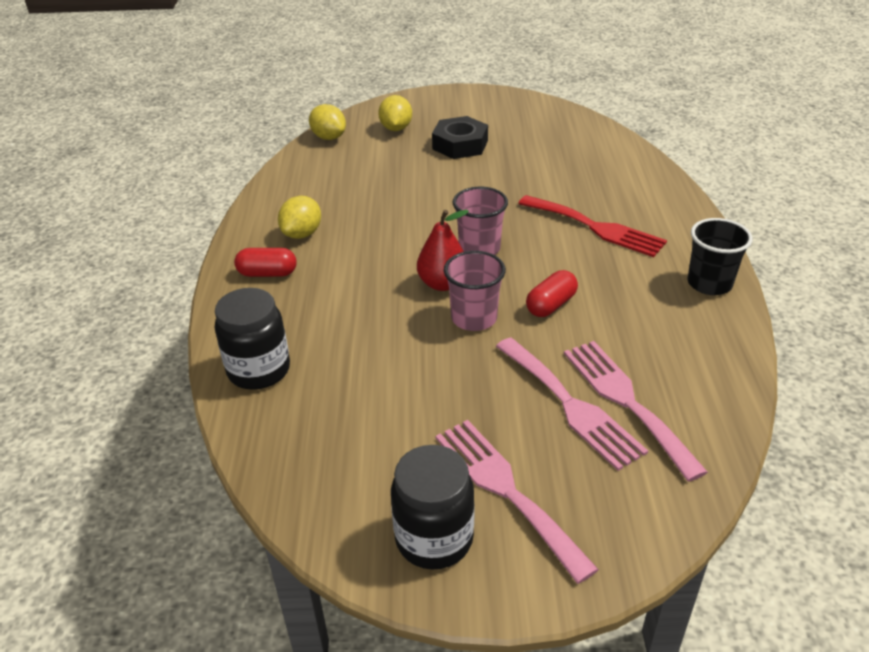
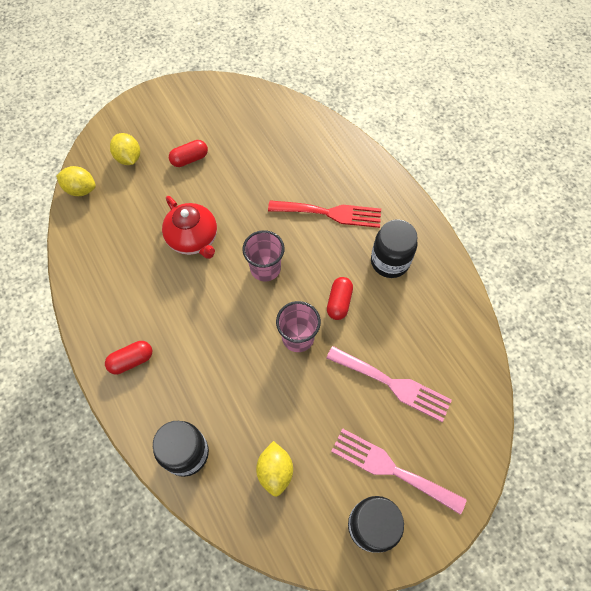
camera: 30 degrees left, 25 degrees up
yellow lemon [278,196,321,239] -> yellow lemon moved to [256,441,293,497]
red pear [417,210,469,291] -> none
black nut [432,116,488,159] -> red capsule [169,140,208,167]
pink fork [564,341,708,482] -> none
black cup [687,218,752,295] -> none
none -> red teapot [162,196,217,259]
none -> black jar [371,220,418,278]

